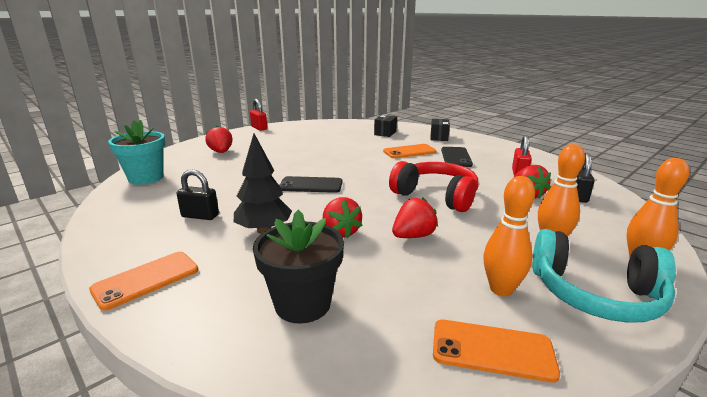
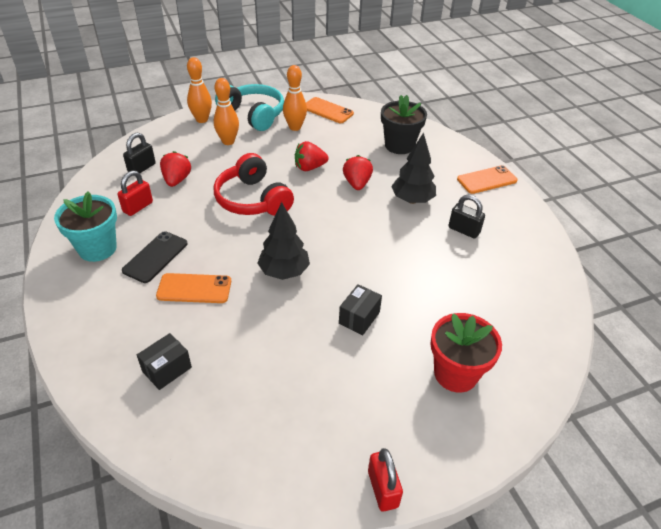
camera: 160 degrees left, 20 degrees up
turquoise flower pot [108,120,165,185] -> turquoise flower pot moved to [54,192,117,262]
red strawberry [205,126,233,153] -> red flower pot [430,313,502,393]
black phone [279,176,342,193] -> none
black box [430,119,450,141] -> black box moved to [339,284,382,335]
none -> black tree [257,202,310,280]

